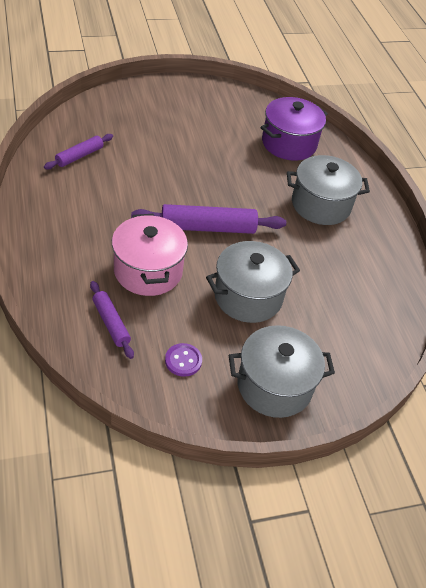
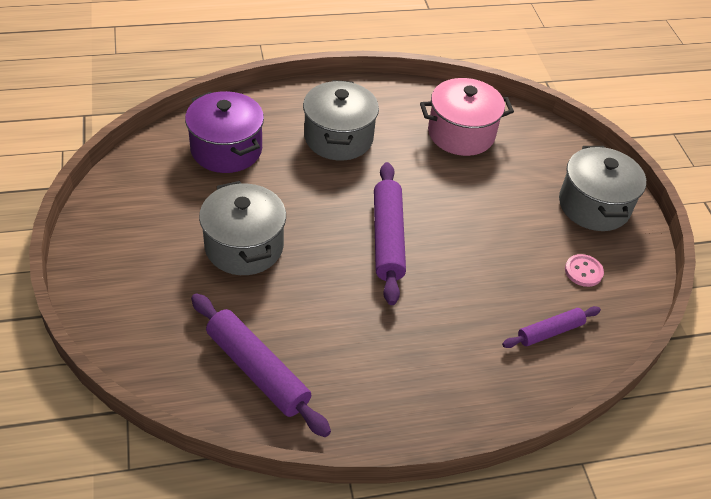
camera: 85 degrees left, 0 degrees up
purple rolling pin [44,134,113,169] -> purple rolling pin [191,293,331,437], size x1.71
pink pot [112,214,188,296] -> pink pot moved to [420,78,514,156]
purple button [165,343,202,377] -> pink button [565,254,604,287]
grey pot [206,241,300,323] -> grey pot moved to [199,181,286,275]

